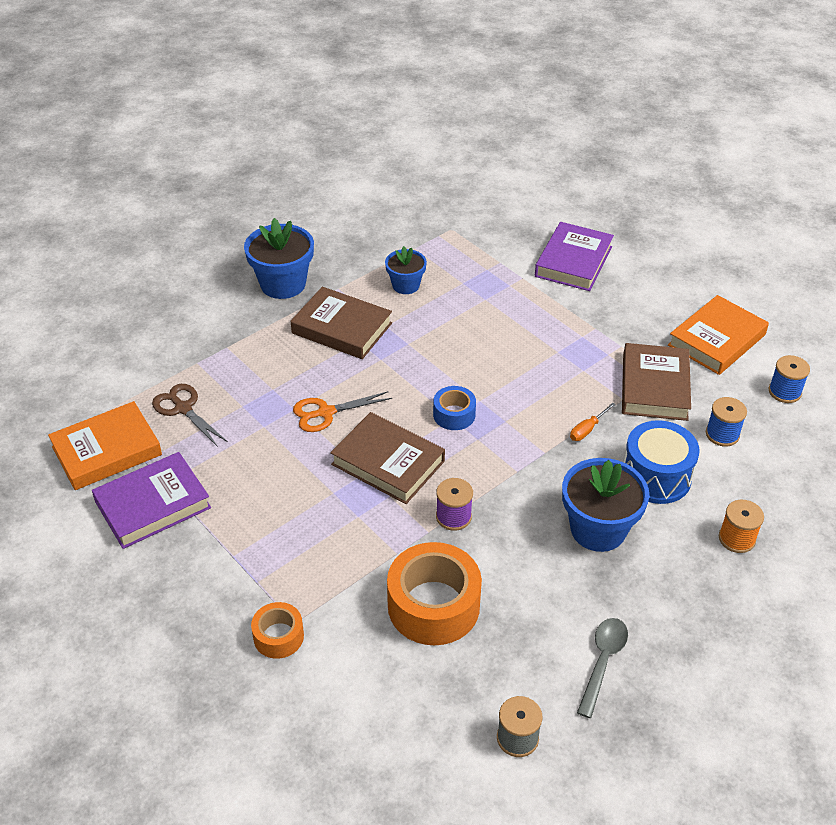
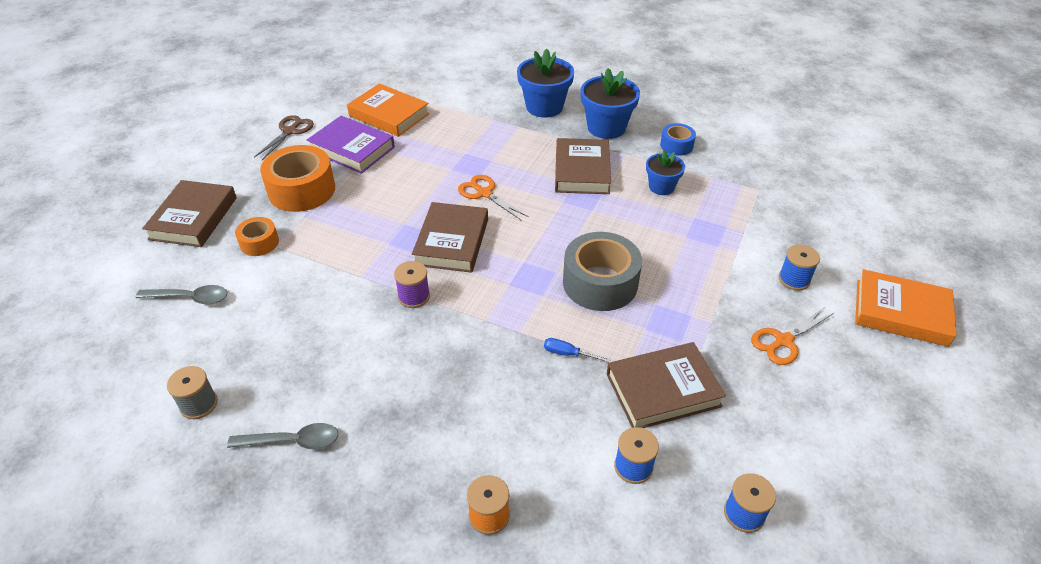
camera: 65 degrees right, 0 degrees up
brown scissors [152,384,228,447] -> brown scissors moved to [254,115,314,160]
orange tape [387,542,482,645] -> orange tape moved to [260,145,335,212]
blue tape [433,386,476,430] -> blue tape moved to [660,123,696,156]
purple book [535,222,614,291] -> blue spool [779,244,820,291]
blue flower pot [562,458,649,552] -> blue flower pot moved to [517,49,574,118]
orange screwdriver [570,403,616,441] -> blue screwdriver [544,338,611,363]
blue drum [623,420,700,504] -> none
orange book [668,295,769,375] -> orange book moved to [855,269,956,347]
none -> grey spoon [136,285,228,304]
none -> brown book [142,180,237,247]
none -> grey tape [563,232,642,311]
none -> orange scissors [751,308,834,365]

